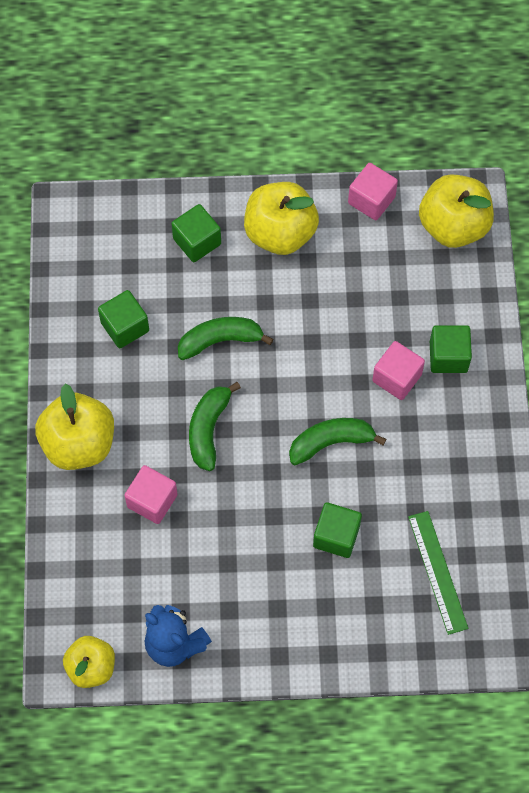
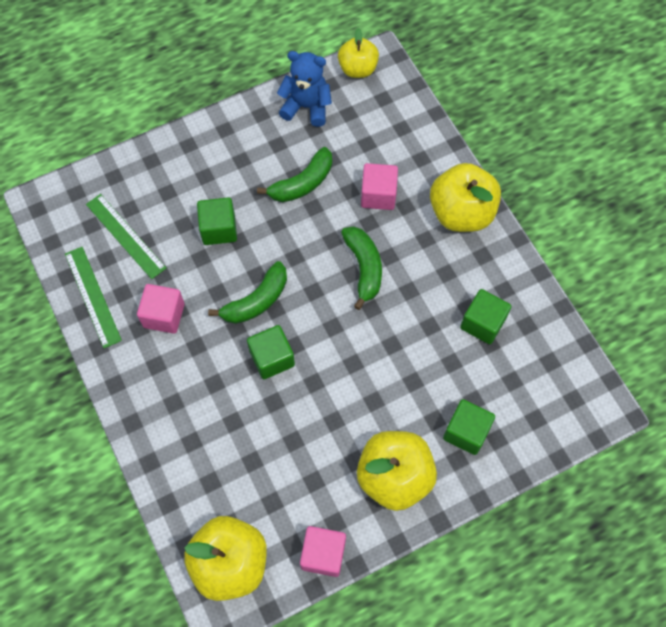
camera: 155 degrees right, 0 degrees up
green banana [178,317,273,360] -> green banana moved to [257,147,332,202]
pink cube [372,341,425,400] -> pink cube moved to [137,284,185,334]
green cube [430,325,472,373] -> green cube moved to [247,325,295,379]
none -> green ruler [65,247,122,348]

